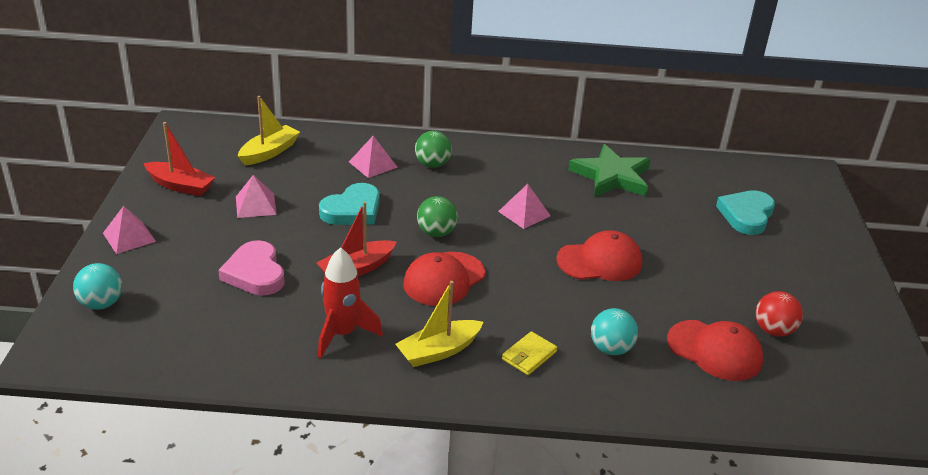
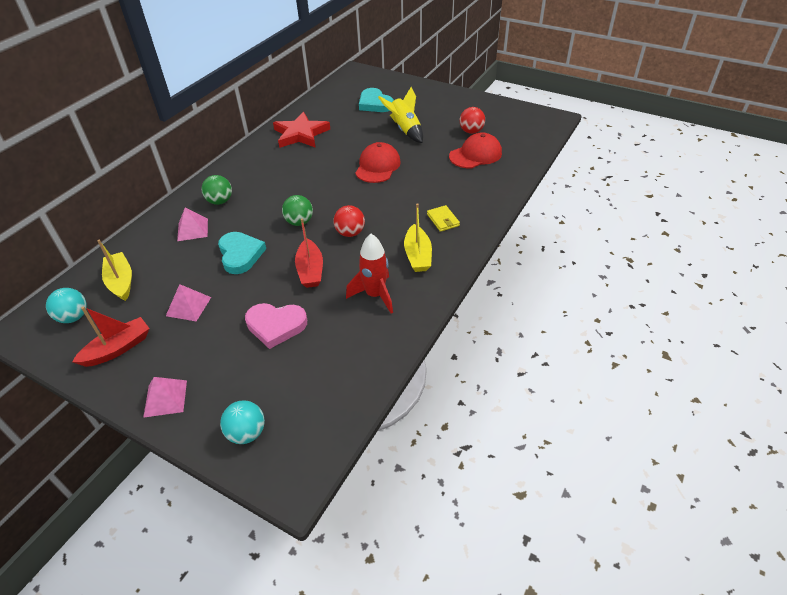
camera: 60 degrees left, 10 degrees up
red cap [403,252,485,306] -> red ball [334,205,365,237]
pink pyramid [498,184,551,229] -> none
green star [568,144,651,197] -> red star [273,112,330,148]
turquoise ball [591,308,638,355] -> turquoise ball moved to [46,288,87,323]
none -> yellow rocket [378,87,423,143]

